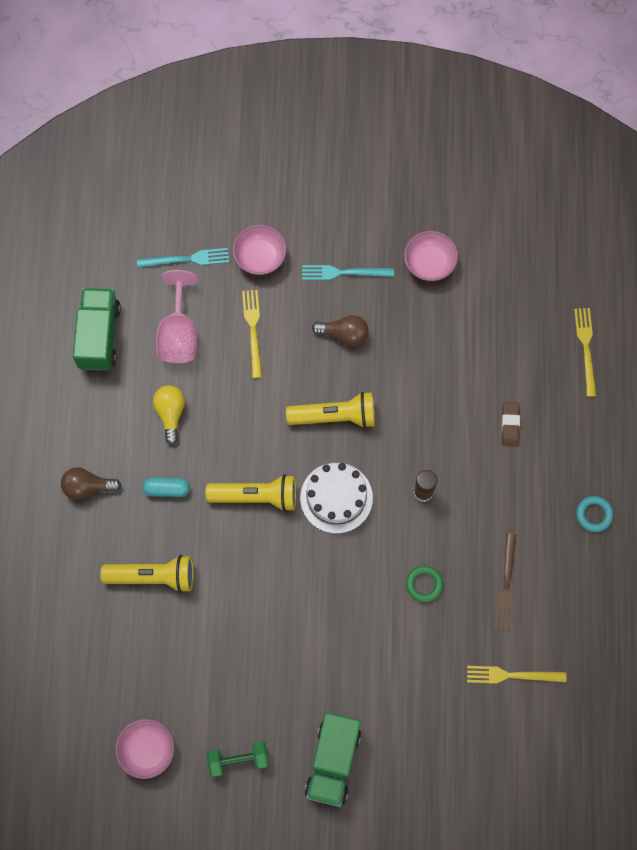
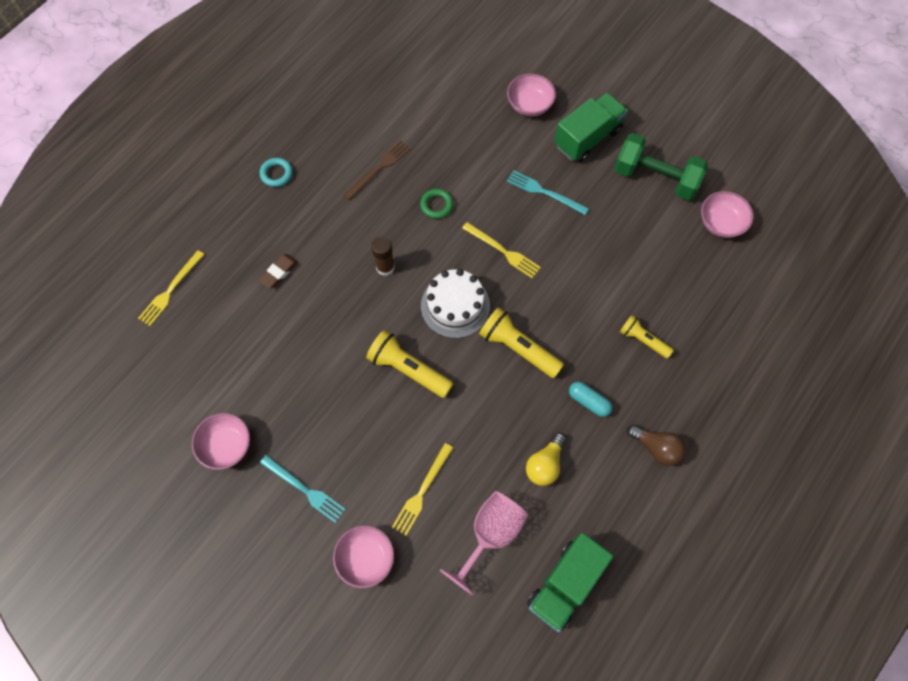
camera: 145 degrees left, 5 degrees down
yellow flashlight [100,555,194,593] -> yellow flashlight [620,315,674,359], size x0.63
turquoise fork [137,248,229,268] -> turquoise fork moved to [507,170,589,215]
green dumbbell [206,741,269,778] -> green dumbbell [614,133,708,200], size x1.63
brown light bulb [312,315,369,347] -> none
yellow fork [467,666,566,684] -> yellow fork moved to [462,222,541,278]
none -> pink bowl [507,74,556,117]

